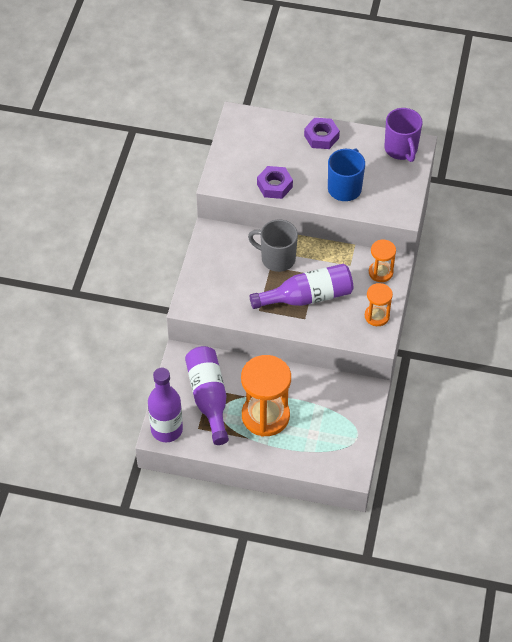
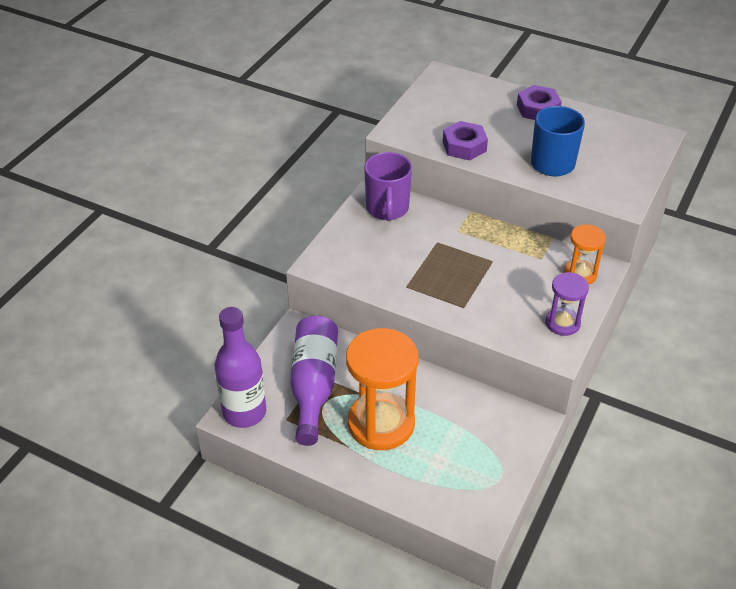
camera: 15 degrees right, 10 degrees down
grey mug [248,219,298,272] -> none
purple bottle [249,264,353,309] -> none
orange hourglass [365,283,393,326] -> purple hourglass [545,272,589,336]
purple mug [385,108,423,162] -> purple mug moved to [364,152,412,221]

